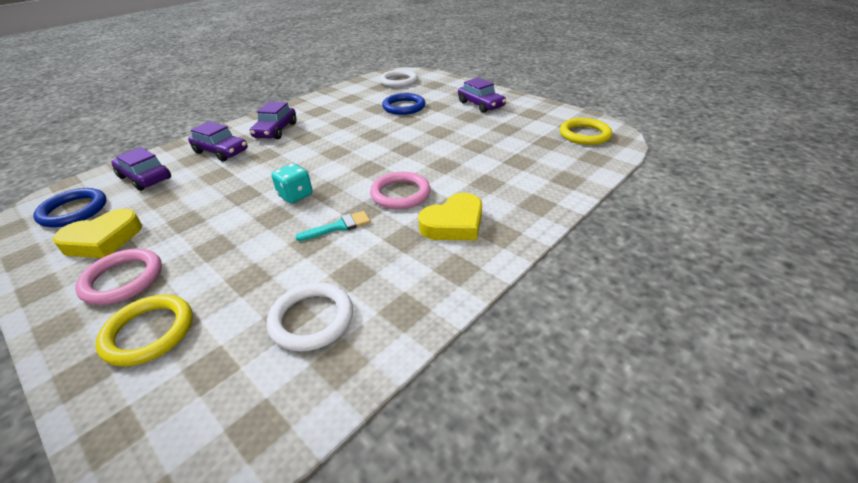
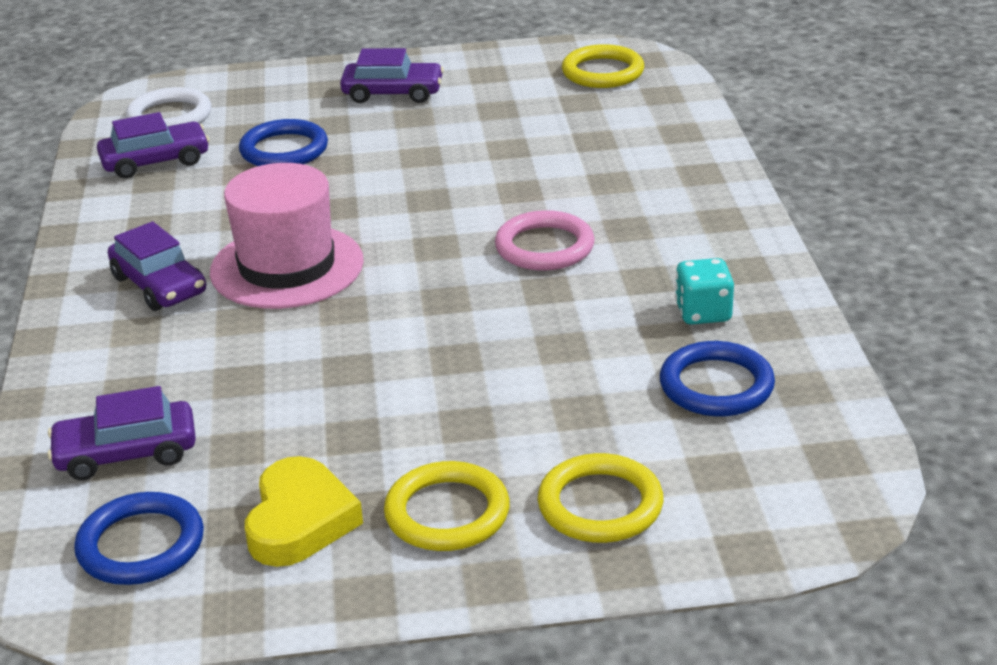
camera: 50 degrees left, 5 degrees down
pink ring [75,249,162,305] -> yellow ring [384,461,510,551]
purple car [188,121,248,162] -> purple car moved to [97,112,209,179]
white ring [267,283,353,352] -> blue ring [660,341,775,416]
turquoise dice [271,163,313,204] -> turquoise dice moved to [675,258,734,325]
turquoise brush [295,211,371,241] -> none
yellow heart [418,193,482,241] -> none
none -> pink hat [210,163,364,309]

